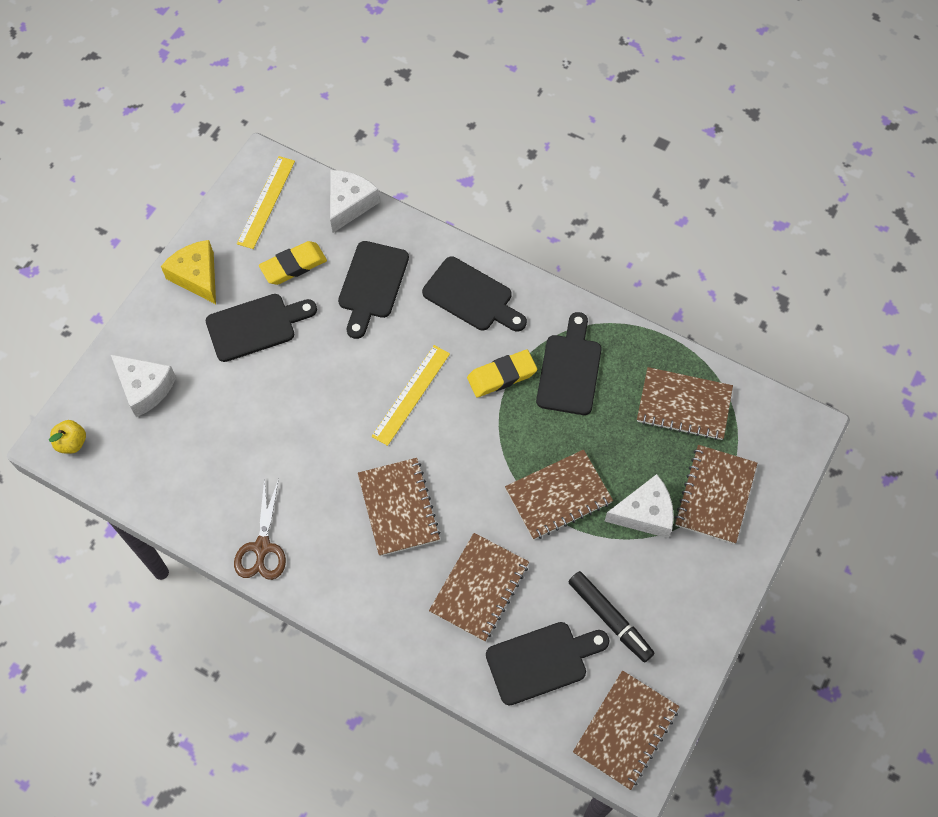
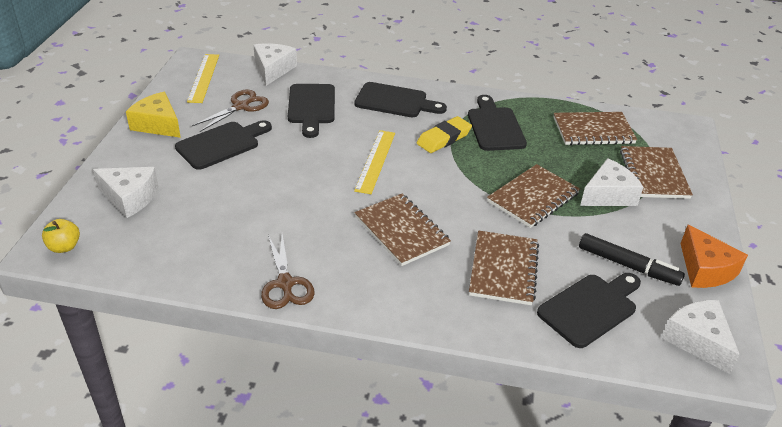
camera: 20 degrees left, 25 degrees down
yellow eraser [259,241,327,285] -> brown scissors [192,90,269,132]
brown notebook [573,670,679,790] -> white cheese [662,300,740,374]
none -> orange cheese [680,225,748,288]

